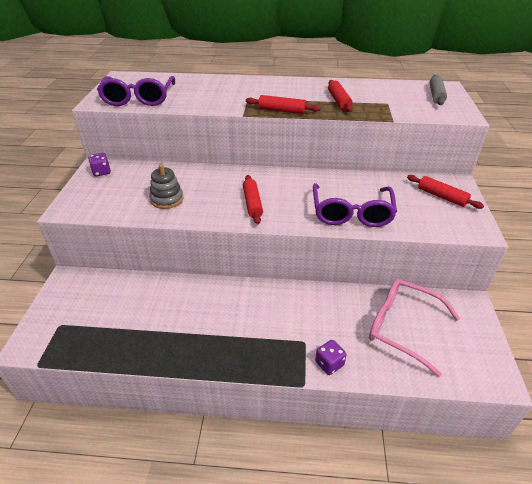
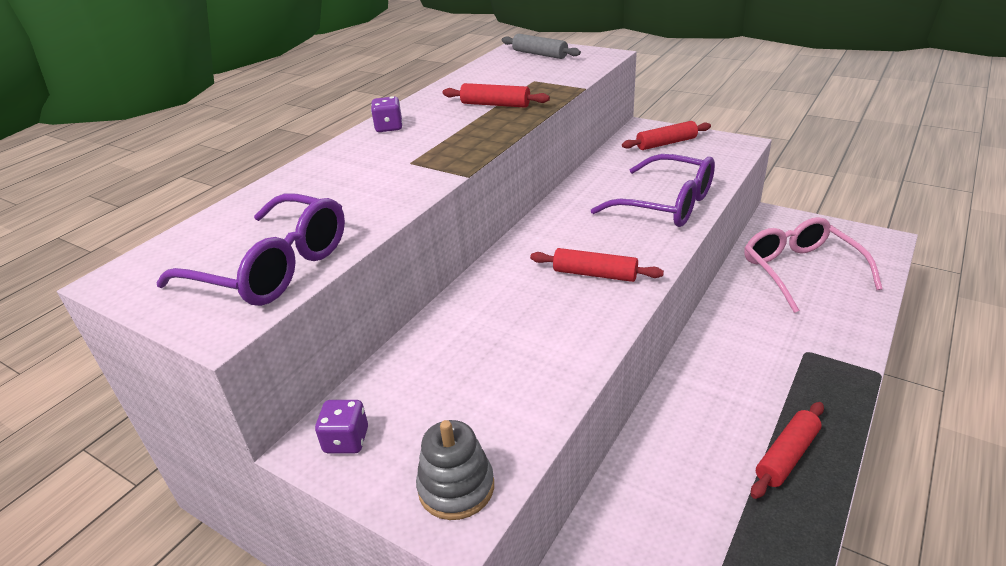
camera: 60 degrees left, 5 degrees down
grey stacking toy [150,164,183,209] -> grey stacking toy moved to [416,420,494,520]
red rolling pin [246,95,320,114] -> red rolling pin moved to [751,402,824,499]
purple dice [315,340,347,375] -> purple dice moved to [371,96,403,132]
pink glasses [369,278,460,377] -> pink glasses turned 105 degrees clockwise [744,217,883,313]

